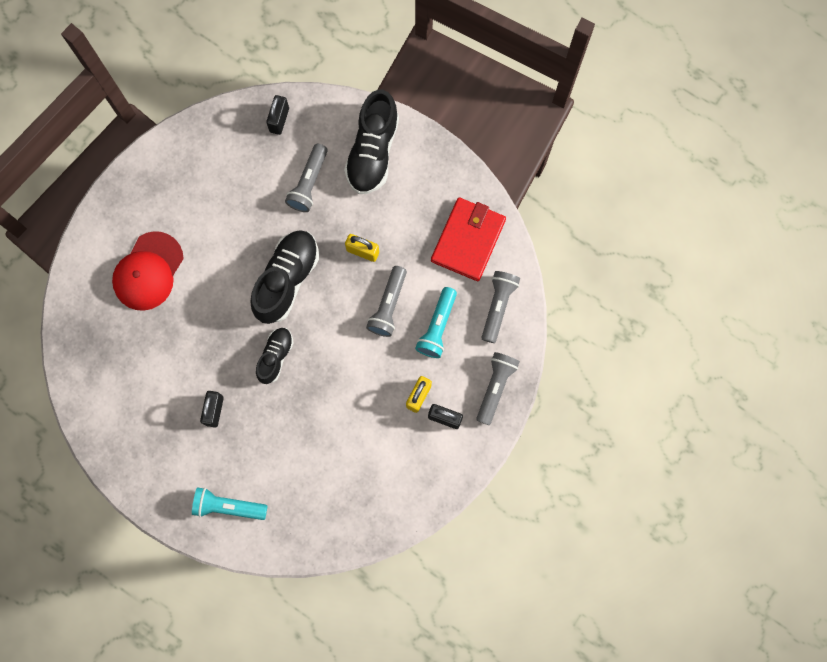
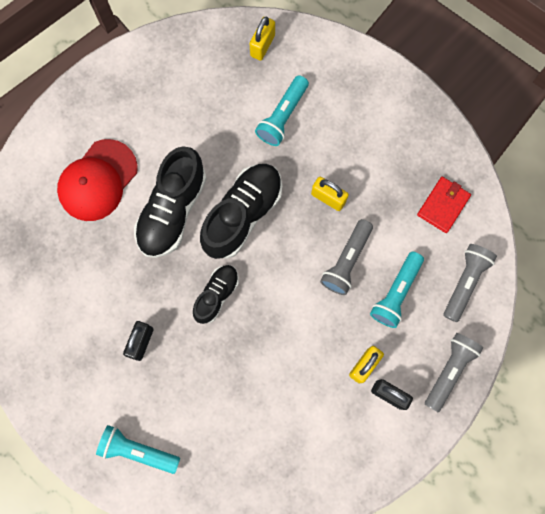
camera: 10 degrees right, 0 degrees up
black padlock [266,95,289,135] -> yellow padlock [250,17,275,61]
grey flashlight [285,144,328,212] -> turquoise flashlight [255,75,309,146]
black shoe [344,90,399,194] -> black shoe moved to [134,146,207,258]
red wallet [431,198,506,281] -> red wallet [417,177,471,233], size x0.61

